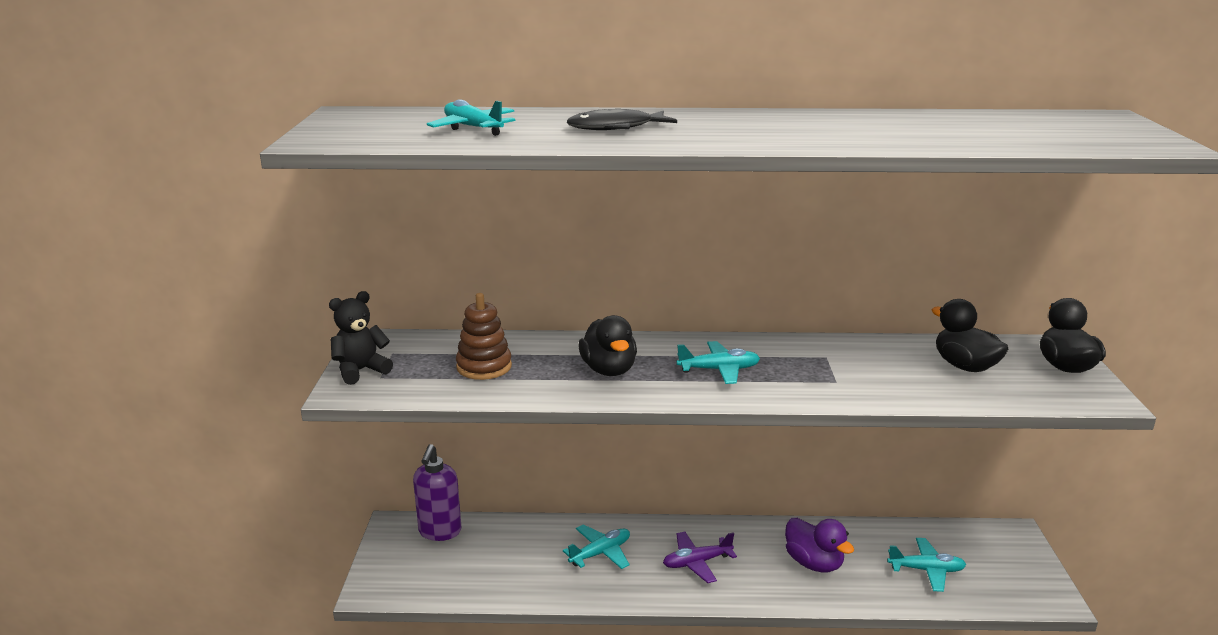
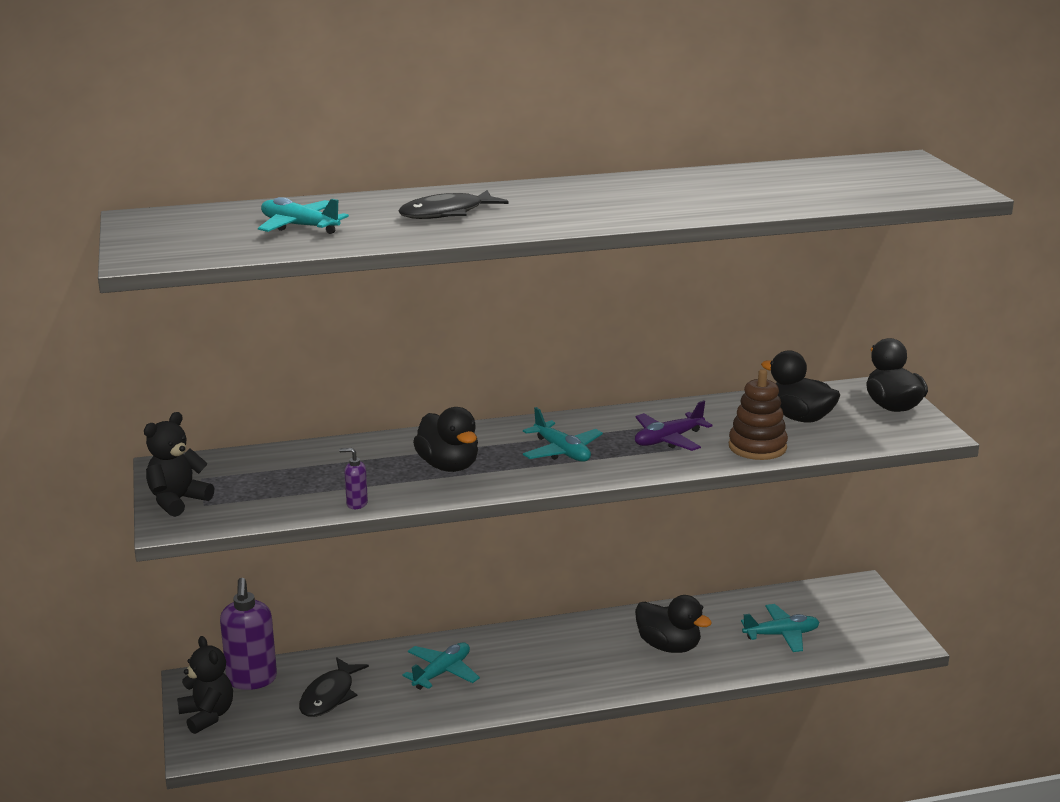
camera: 15 degrees left, 0 degrees up
brown stacking toy [456,293,512,380] -> brown stacking toy moved to [729,369,788,460]
purple plane [663,532,737,583] -> purple plane moved to [635,400,712,451]
turquoise plane [676,341,760,384] -> turquoise plane turned 75 degrees clockwise [523,407,603,462]
purple duck [785,518,854,573] -> black duck [635,595,712,653]
none -> black teddy bear [177,636,233,734]
none -> black fish [299,657,369,717]
none -> purple soap dispenser [339,448,368,509]

